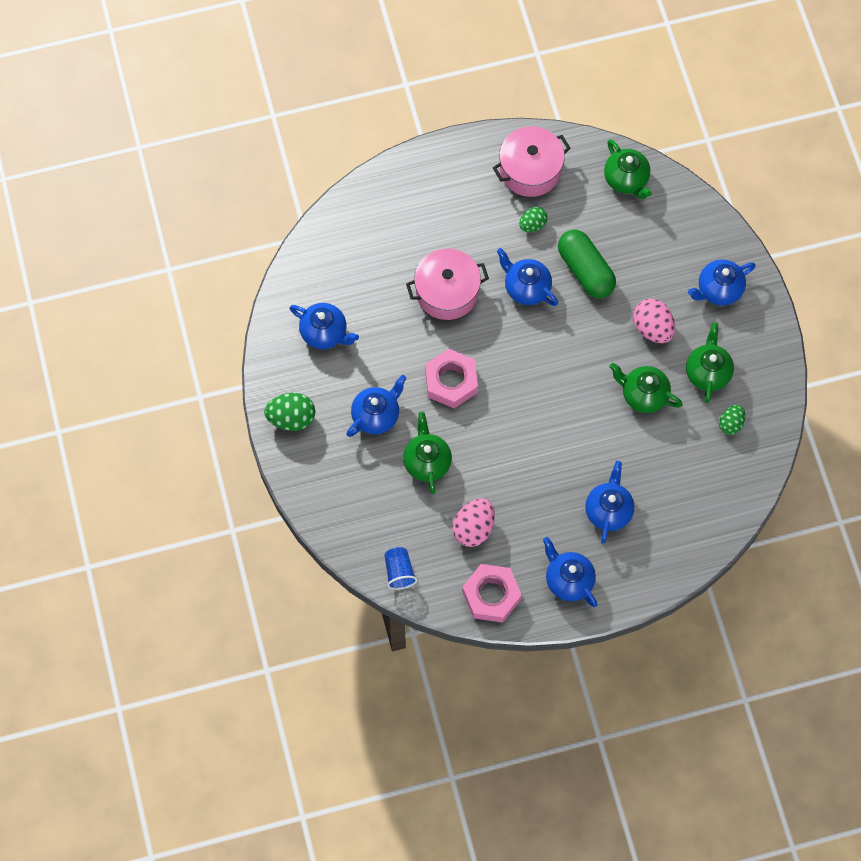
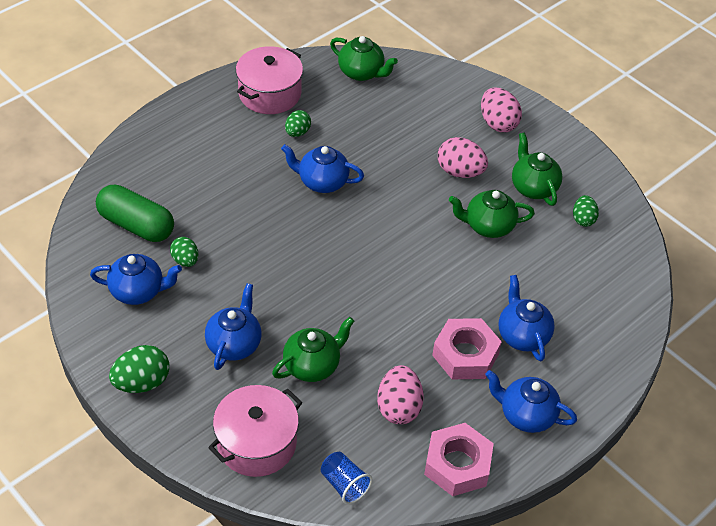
camera: 30 degrees left, 20 degrees down
green teapot [403,412,452,494] -> green teapot turned 90 degrees clockwise [272,317,354,382]
pink pot [406,249,489,320] -> pink pot moved to [208,385,302,477]
pink nut [425,349,478,408] -> pink nut moved to [432,318,502,379]
green capsule [558,230,616,298] -> green capsule moved to [96,185,174,242]
blue teapot [688,259,756,306] -> pink egg [481,88,522,132]
none -> green egg [170,237,198,267]

